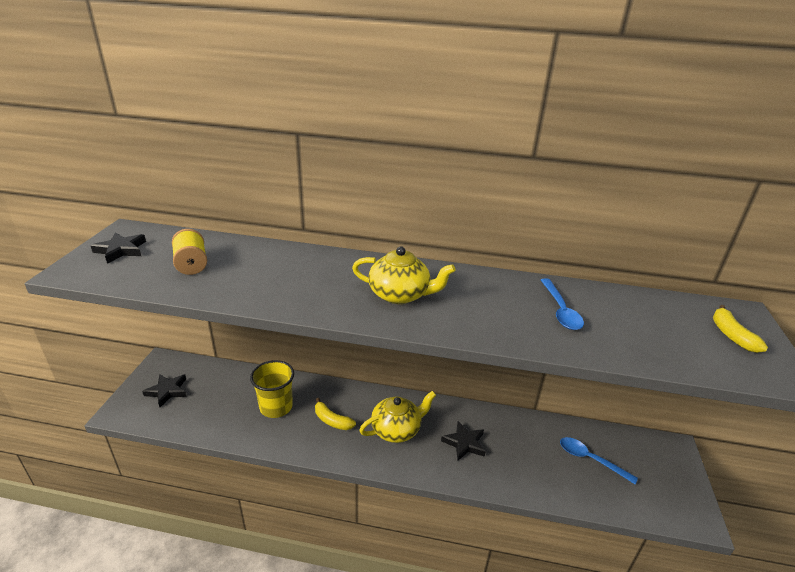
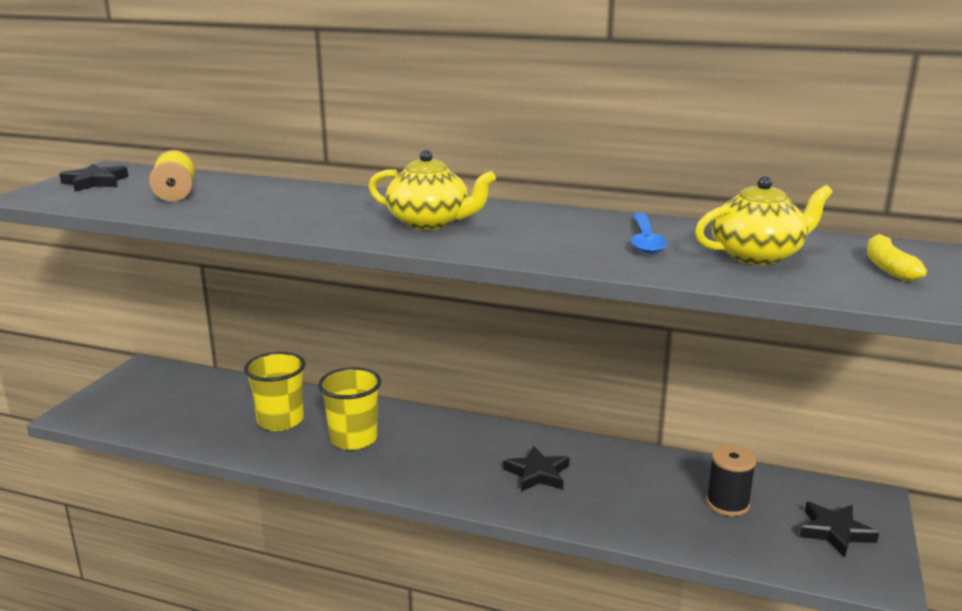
camera: 10 degrees right, 10 degrees down
black star [142,374,187,407] -> black star moved to [799,502,879,557]
yellow banana [315,398,356,430] -> yellow cup [318,367,381,450]
yellow teapot [359,391,436,443] -> yellow teapot moved to [695,176,833,265]
blue spoon [560,437,638,484] -> black spool [706,445,756,516]

